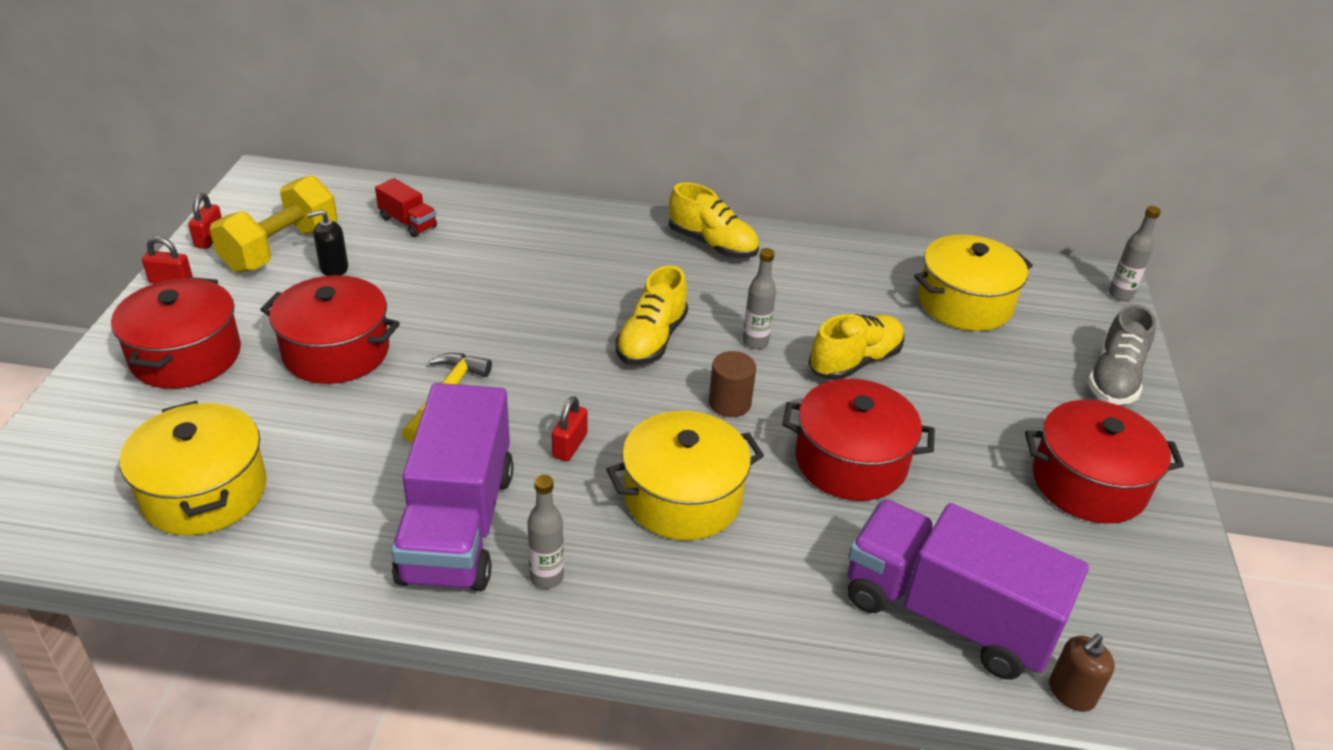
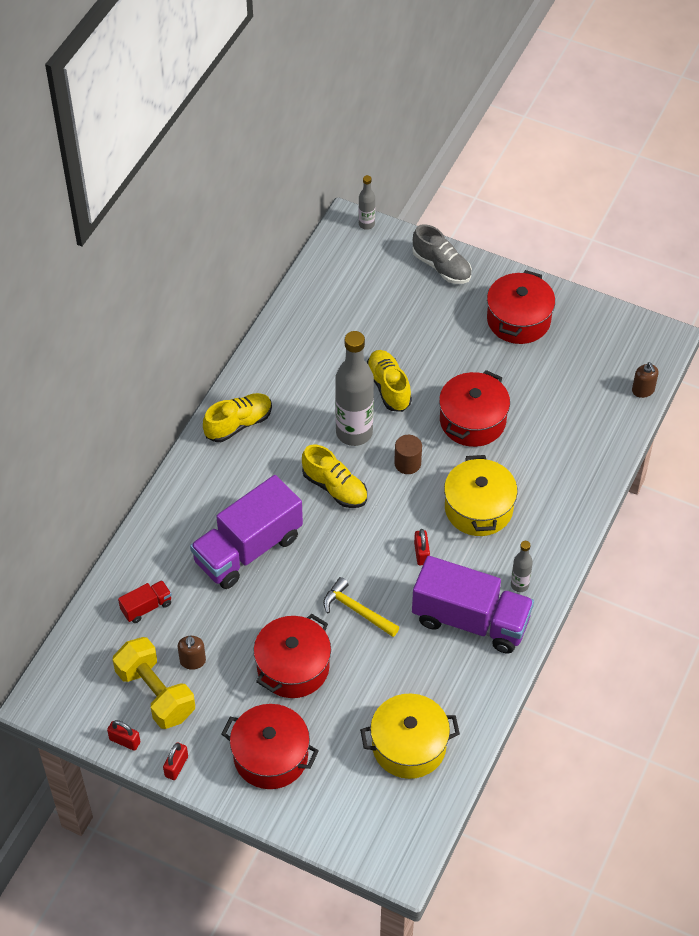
camera: 70 degrees left, 15 degrees up
black soap dispenser [307,209,348,276] -> brown soap dispenser [178,636,206,670]
red padlock [552,396,588,461] -> red padlock turned 45 degrees clockwise [414,529,430,565]
grey bottle [743,248,776,349] -> grey bottle [335,331,374,446], size x2.10
purple truck [847,499,1089,680] -> purple truck moved to [190,475,303,589]
yellow pot [914,235,1033,331] -> none

